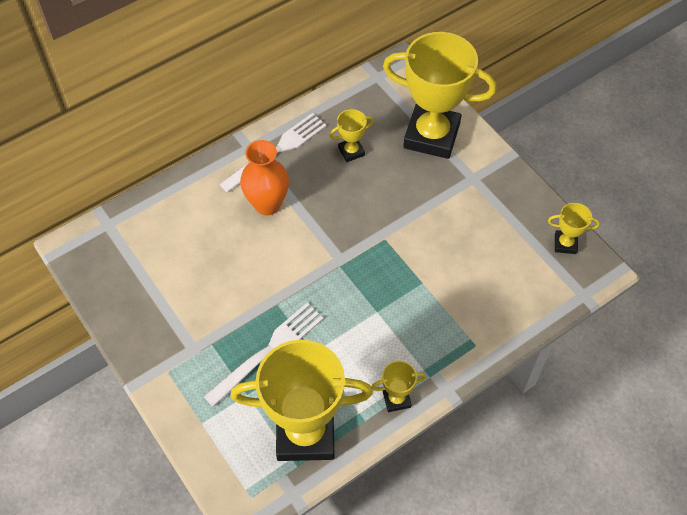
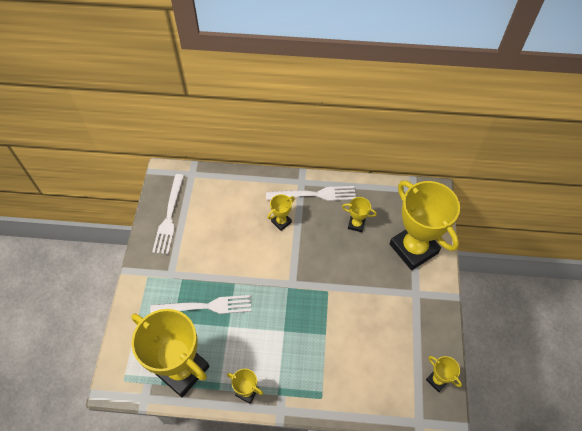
camera: 40 degrees right, 0 degrees up
orange vase [240,140,289,215] -> yellow trophy [267,194,294,231]
none -> white fork [152,174,184,254]

